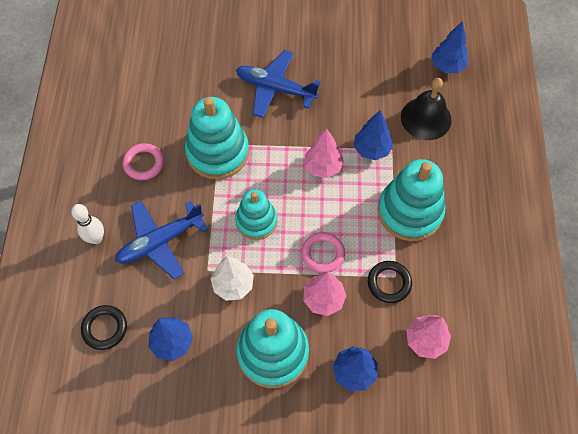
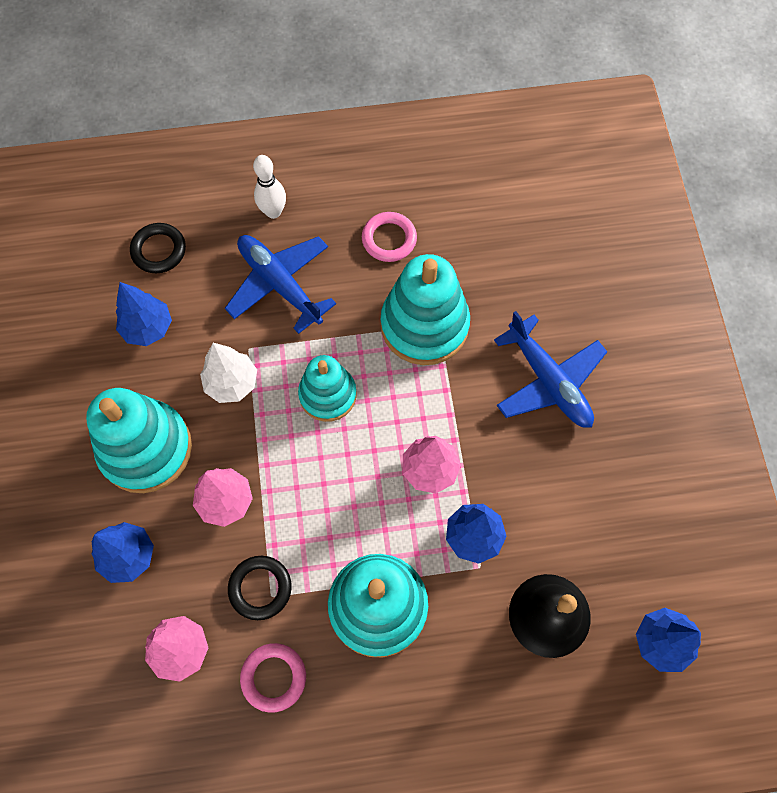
camera: 80 degrees right, 5 degrees up
blue plane [236,50,321,118] -> blue plane turned 135 degrees clockwise [494,311,607,428]
pink ring [301,232,345,273] -> pink ring moved to [240,643,306,713]

